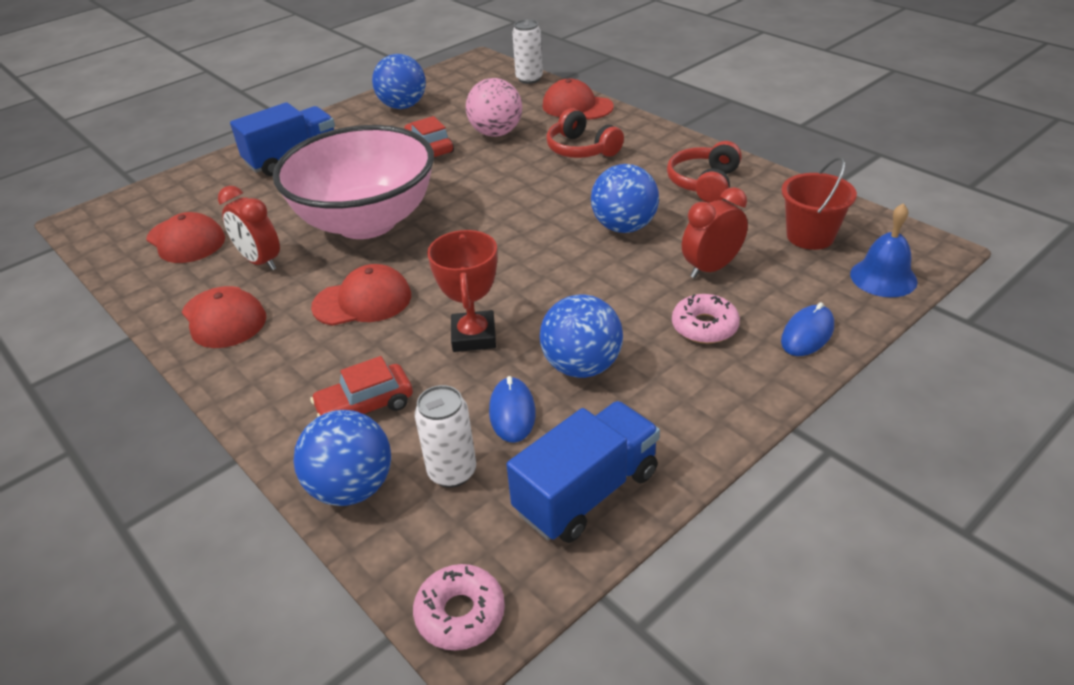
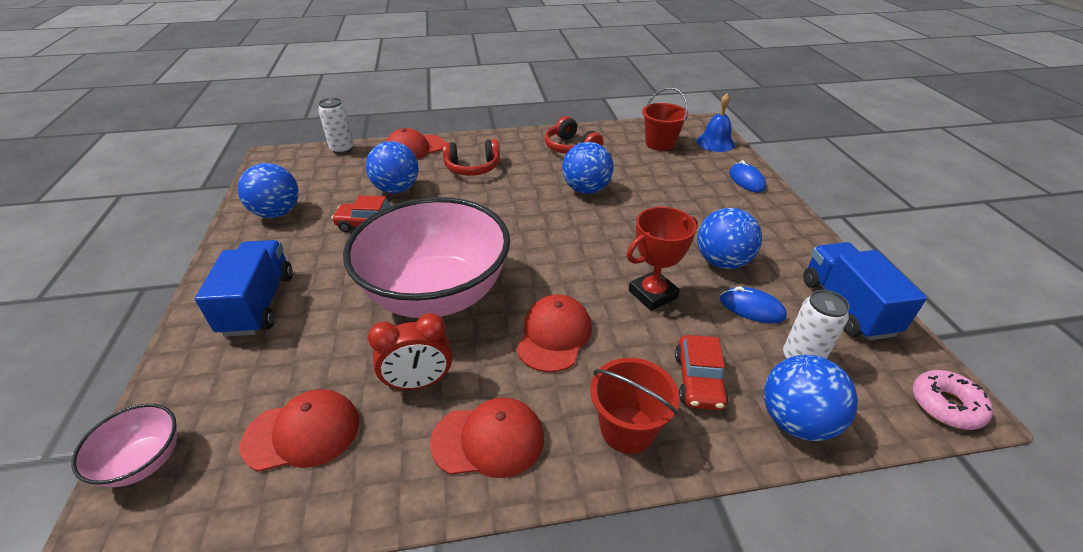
camera: 60 degrees left, 0 degrees up
red trophy [427,230,498,352] -> red trophy turned 60 degrees counterclockwise [627,207,698,311]
pink ball [466,78,522,137] -> blue ball [366,141,419,193]
pink donut [672,294,740,344] -> none
red clock [682,187,748,278] -> none
none -> pink bowl [71,404,177,487]
none -> red bucket [591,358,680,454]

